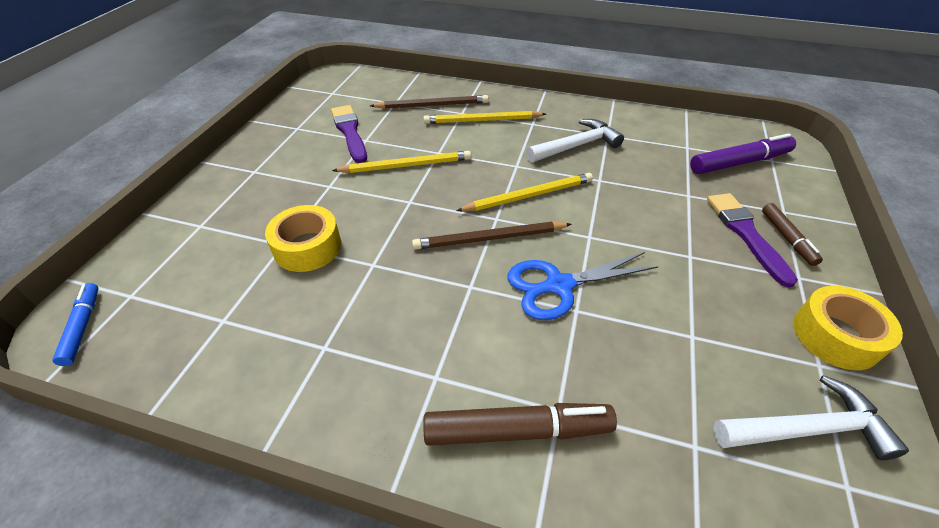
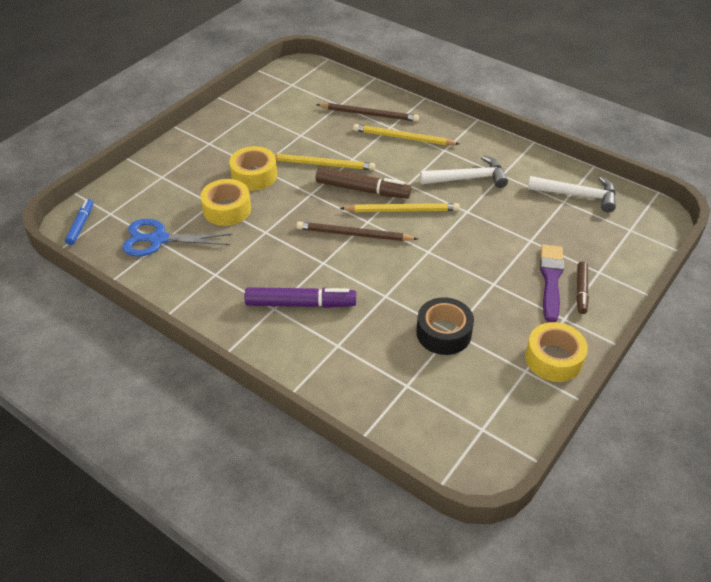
camera: 20 degrees right, 0 degrees up
purple brush [331,105,367,163] -> none
brown marker [423,403,617,446] -> brown marker moved to [316,167,411,199]
blue scissors [507,252,659,320] -> blue scissors moved to [122,219,233,257]
purple marker [690,133,796,174] -> purple marker moved to [244,287,356,308]
white hammer [714,375,909,460] -> white hammer moved to [528,176,616,212]
none -> yellow tape [229,146,277,190]
none -> black tape [416,297,474,355]

